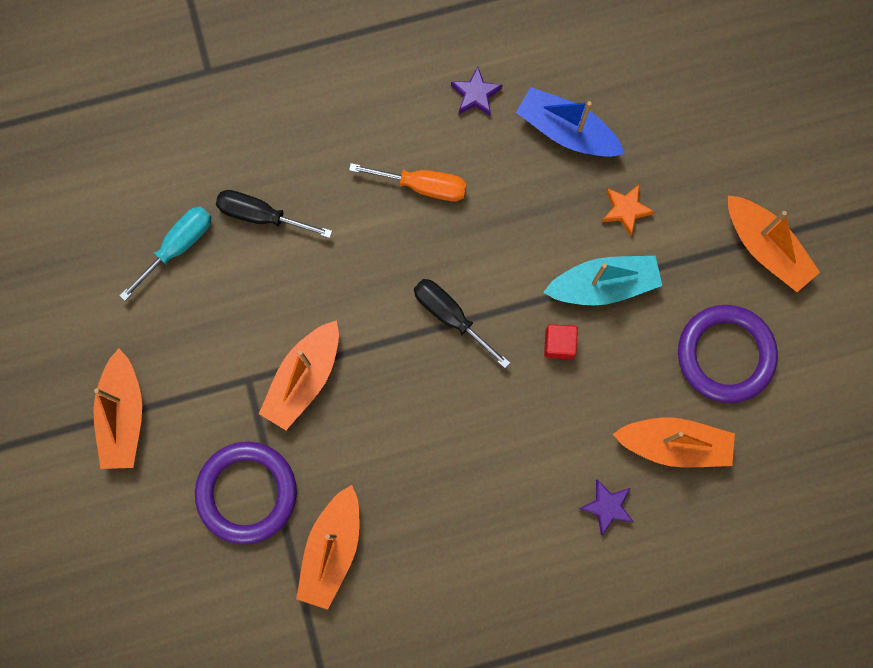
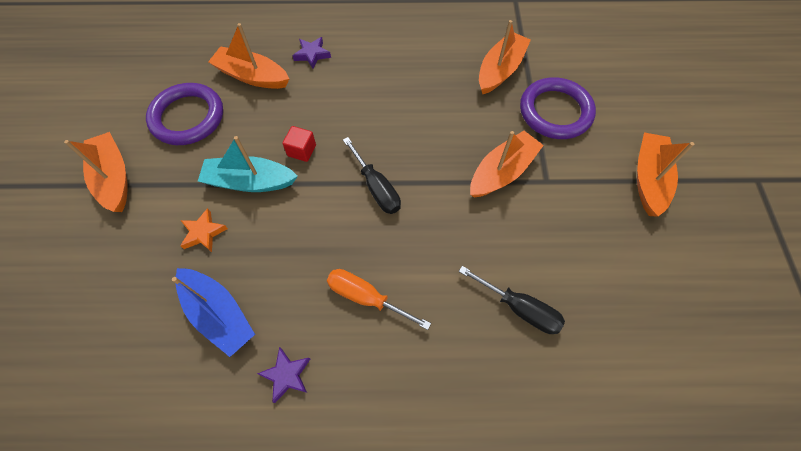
camera: 165 degrees left, 15 degrees down
turquoise screwdriver [119,207,212,301] -> none

